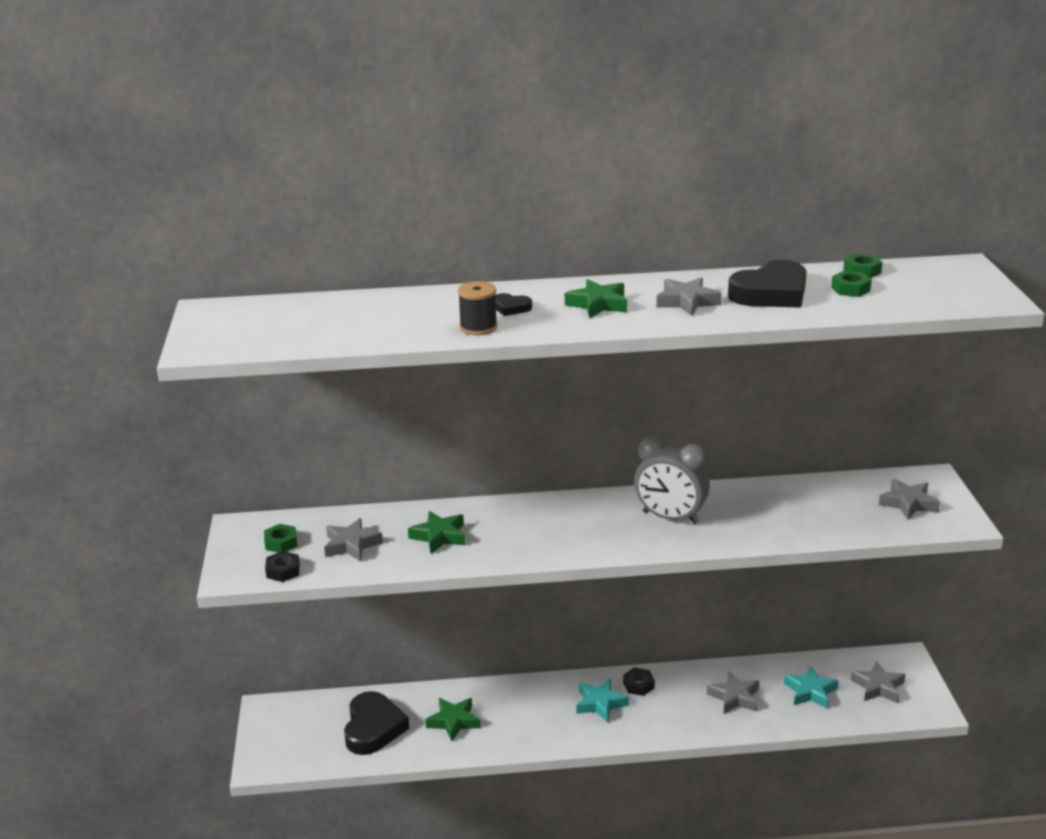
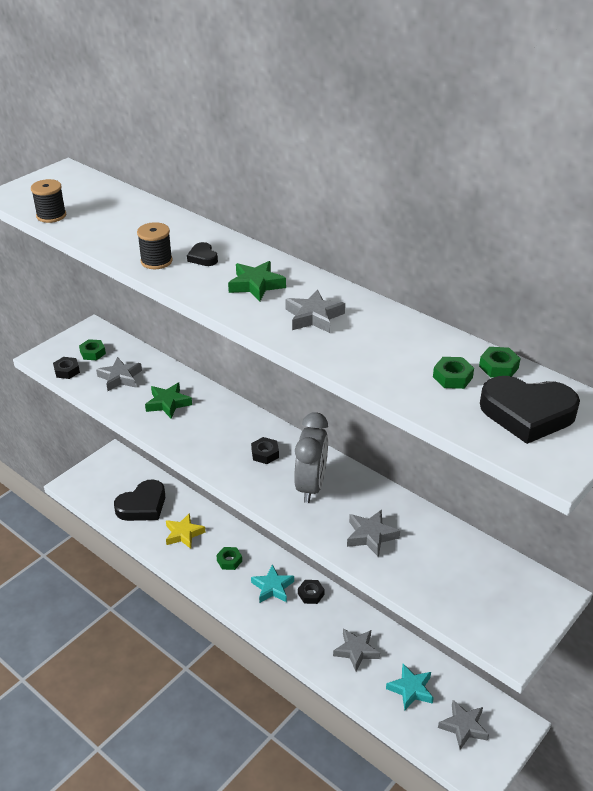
camera: 45 degrees right, 10 degrees up
green star [426,698,481,741] -> yellow star [166,513,205,549]
grey clock [634,436,710,524] -> grey clock turned 150 degrees counterclockwise [294,412,328,503]
black heart [728,260,807,308] -> black heart moved to [480,376,580,444]
grey star [879,479,940,520] -> grey star moved to [347,510,400,557]
none -> black spool [31,179,66,223]
none -> green nut [216,547,242,570]
none -> black nut [251,437,279,464]

